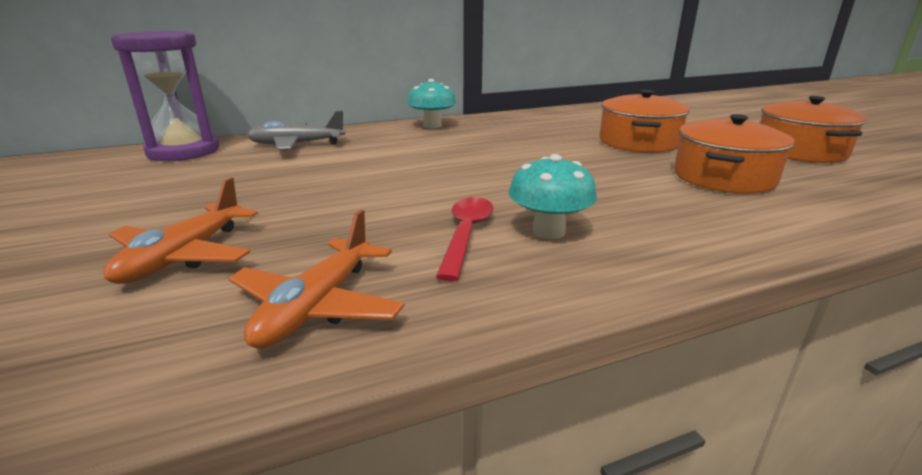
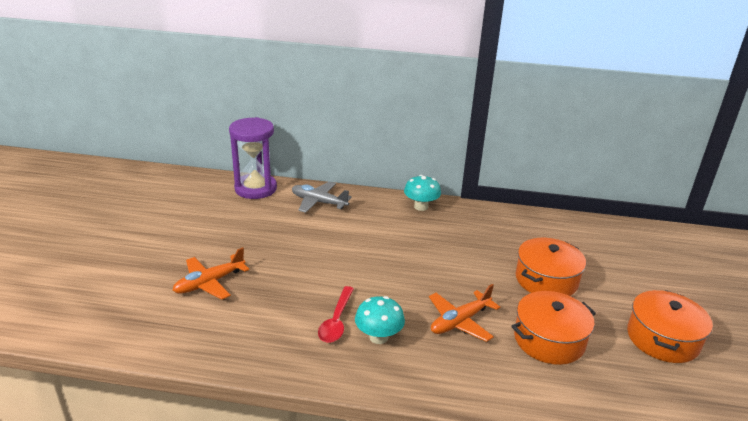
camera: 30 degrees right, 5 degrees up
orange plane [228,210,404,349] -> orange plane moved to [429,284,500,342]
red spoon [436,197,493,281] -> red spoon turned 150 degrees clockwise [318,286,354,343]

